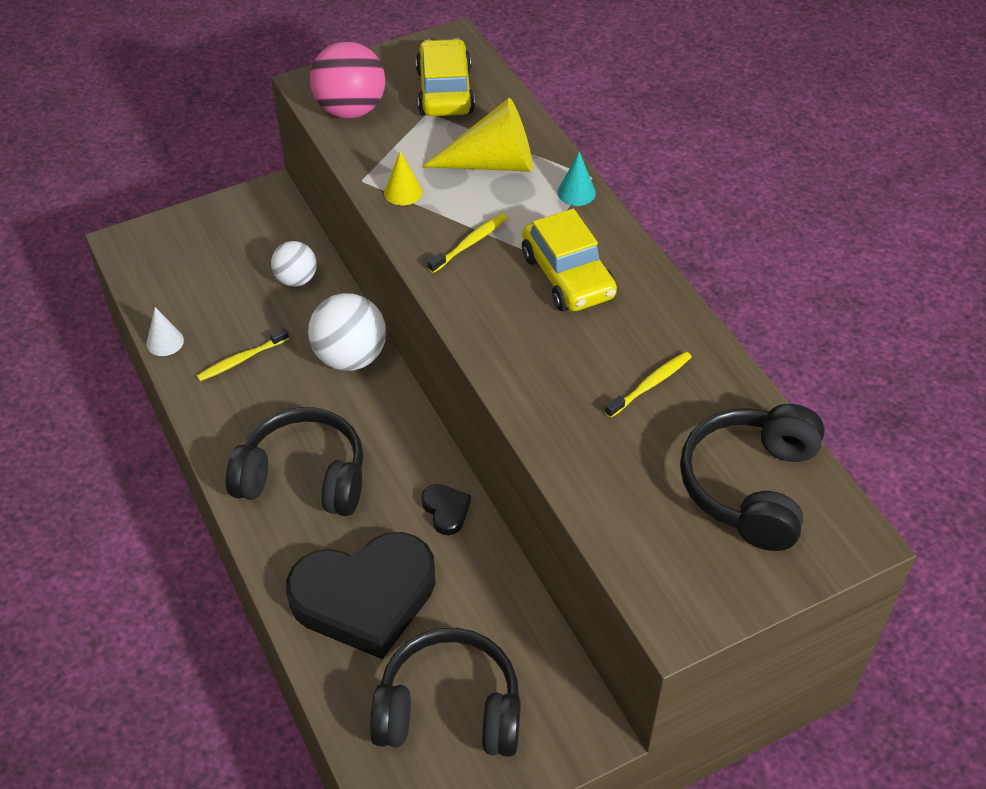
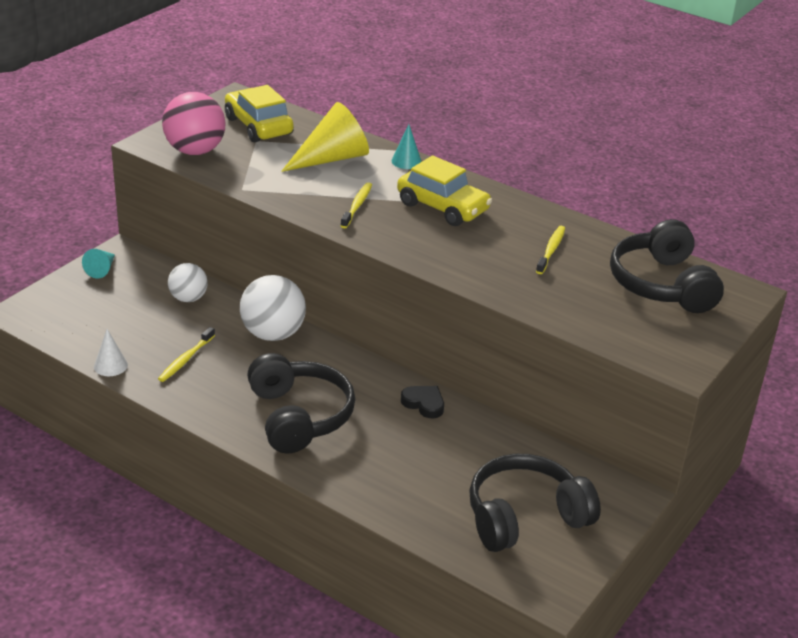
camera: 30 degrees left, 15 degrees down
black headphones [226,407,364,516] -> black headphones turned 90 degrees clockwise [247,353,355,454]
black heart [286,532,436,659] -> none
yellow cone [384,151,422,205] -> none
none -> turquoise cone [82,249,115,279]

